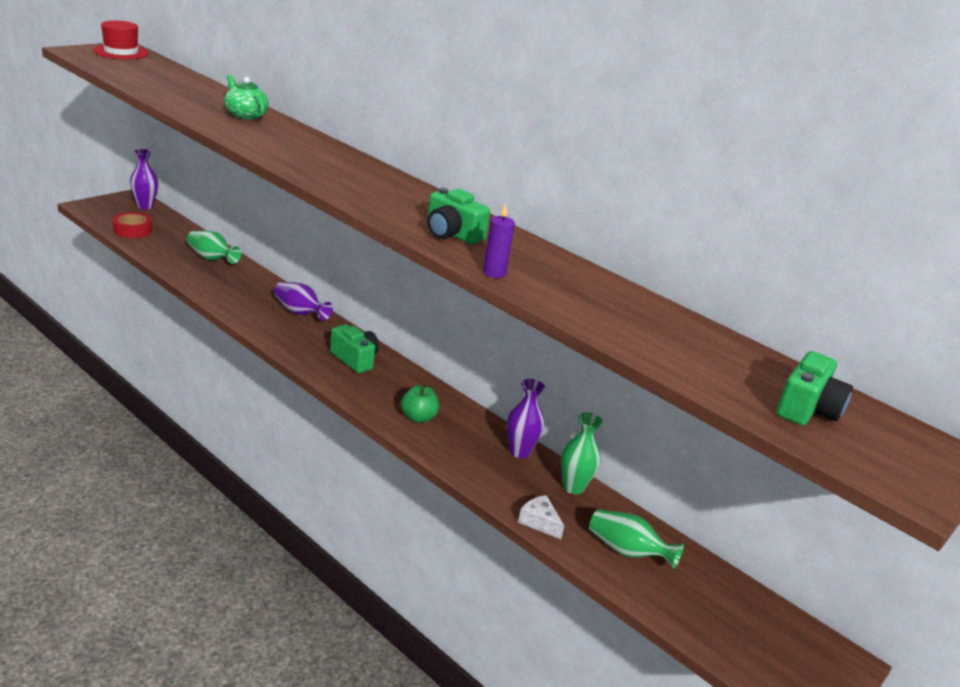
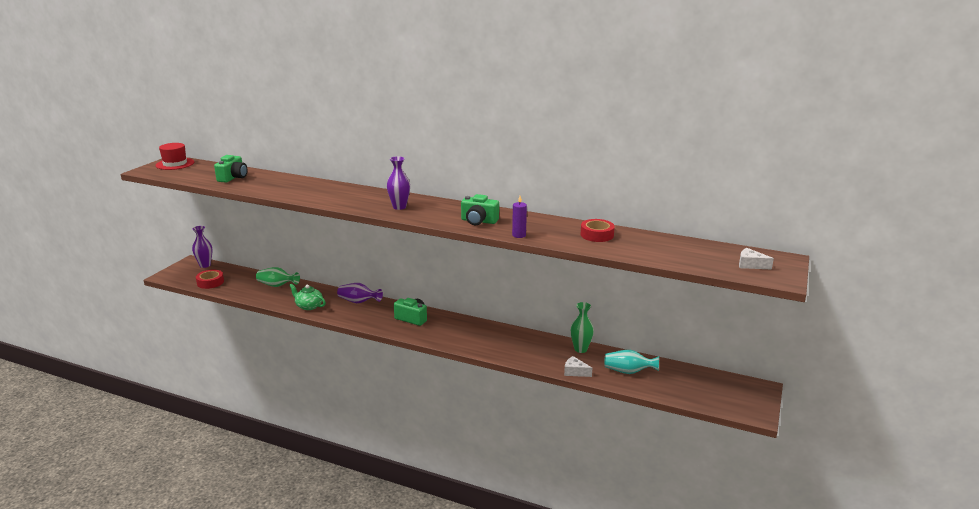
camera: 15 degrees left, 5 degrees down
green teapot [224,74,269,120] -> green teapot moved to [289,284,326,310]
green apple [401,385,439,423] -> none
purple vase [507,379,545,458] -> purple vase moved to [387,156,410,210]
green vase [589,509,684,569] -> turquoise vase [604,350,659,374]
green camera [776,351,853,425] -> green camera moved to [214,155,247,183]
none -> red tape [580,219,615,242]
none -> white cheese [739,248,774,269]

